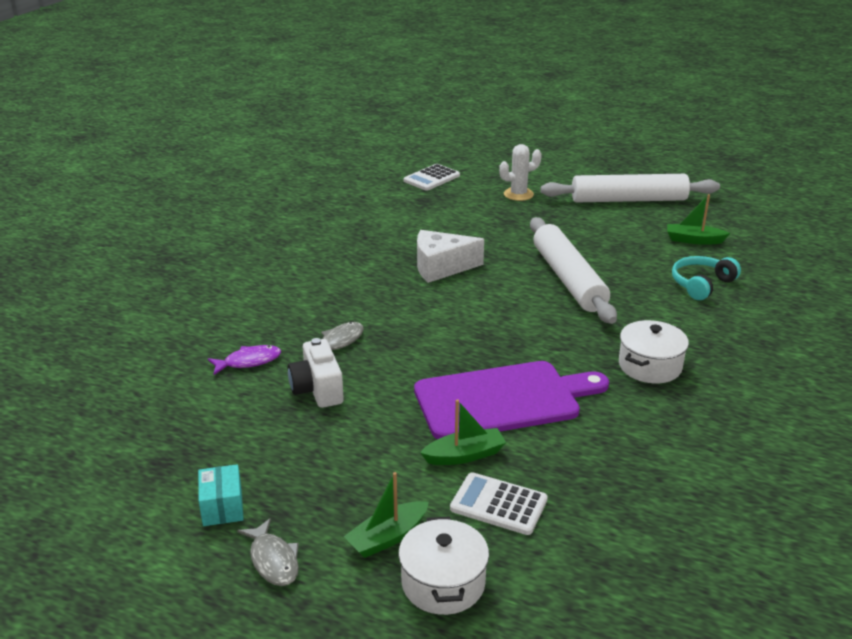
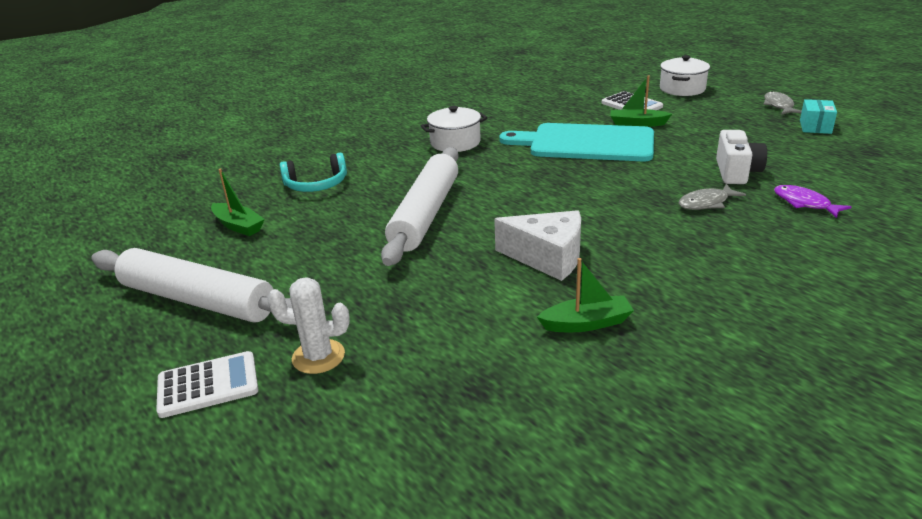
camera: 150 degrees left, 0 degrees up
purple fish [208,345,281,375] -> purple fish turned 45 degrees clockwise [774,185,852,218]
green boat [344,472,429,558] -> green boat moved to [537,258,634,332]
white calculator [404,164,460,191] -> white calculator moved to [156,351,258,418]
purple cutting board [414,361,609,439] -> turquoise cutting board [499,123,654,161]

